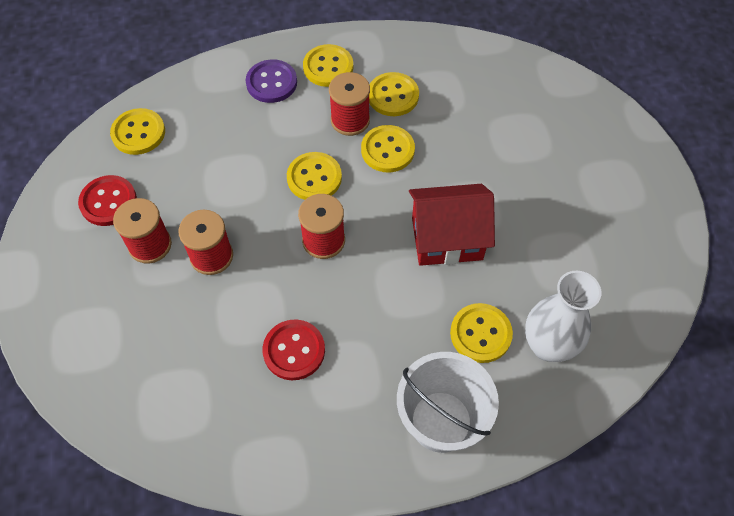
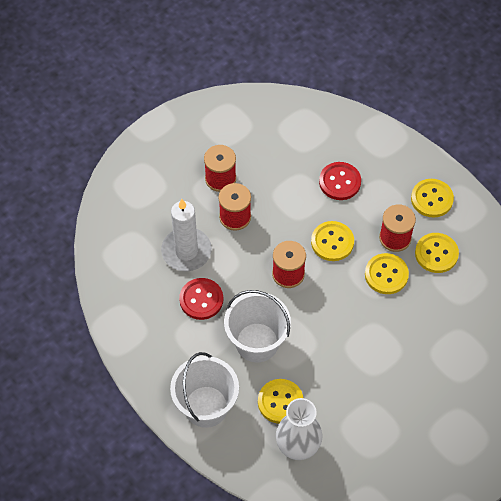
camera: 60 degrees right, 0 degrees up
red button [78,175,137,226] -> red button moved to [319,162,361,200]
yellow button [110,108,165,155] -> none
purple button [246,59,297,103] -> none
red house [409,184,495,266] -> none
none -> white candle [161,199,212,271]
none -> white bucket [224,290,291,362]

